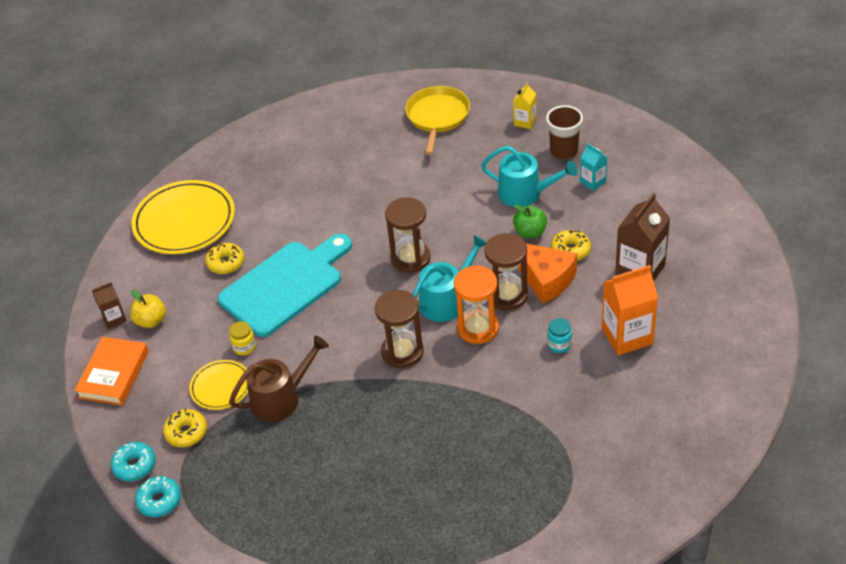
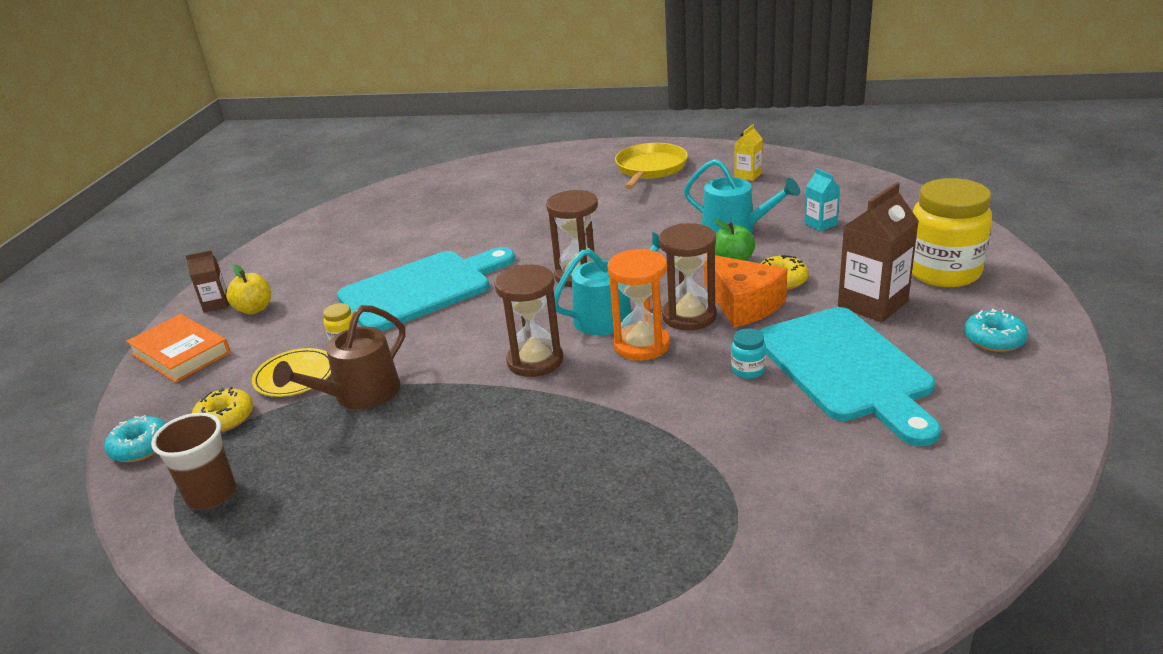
camera: 10 degrees right, 15 degrees down
orange book [74,337,149,406] -> orange book turned 75 degrees counterclockwise [126,314,231,383]
yellow plate [131,180,235,254] -> none
turquoise donut [135,476,181,517] -> turquoise donut moved to [964,309,1028,352]
yellow donut [205,243,244,274] -> none
brown watering can [229,335,329,422] -> brown watering can turned 150 degrees clockwise [273,305,405,409]
brown cup [546,105,583,159] -> brown cup moved to [151,413,236,510]
orange carton [602,265,658,355] -> turquoise cutting board [759,307,941,446]
none -> yellow jar [912,178,992,287]

